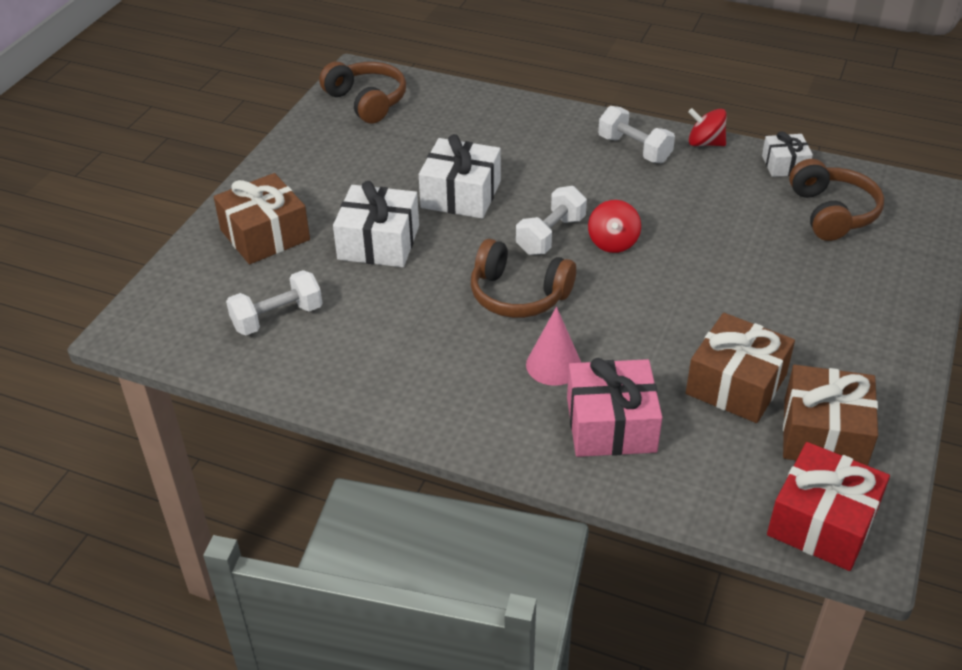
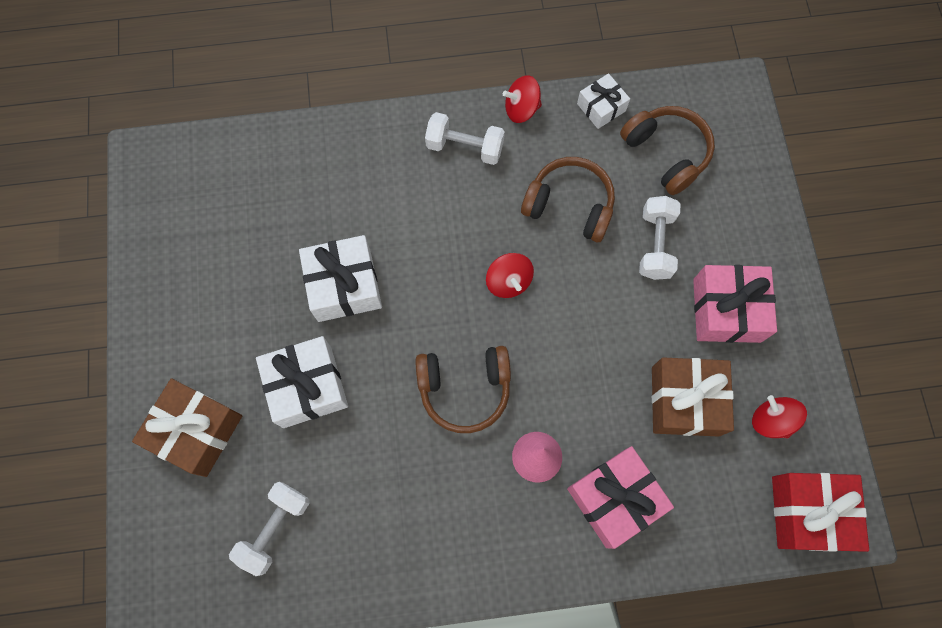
camera: 30 degrees left, 30 degrees up
brown headphones [319,62,406,123] -> brown headphones moved to [521,157,615,242]
white dumbbell [516,186,587,255] -> white dumbbell moved to [639,196,681,280]
brown gift [783,365,878,466] -> red spinning top [752,395,807,438]
none -> pink gift [693,265,777,343]

